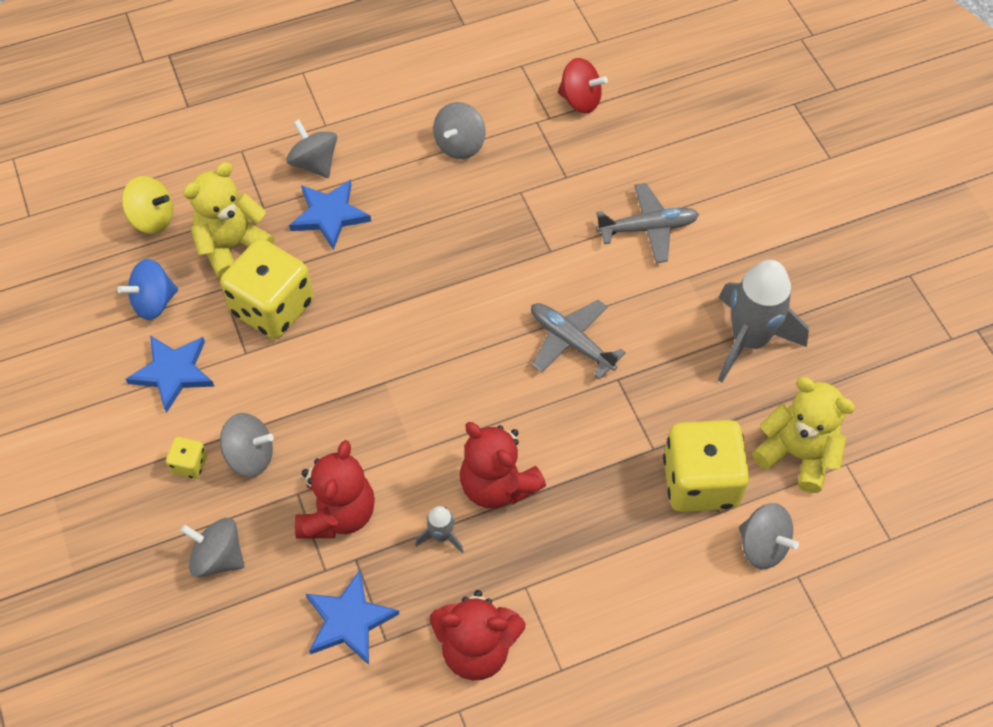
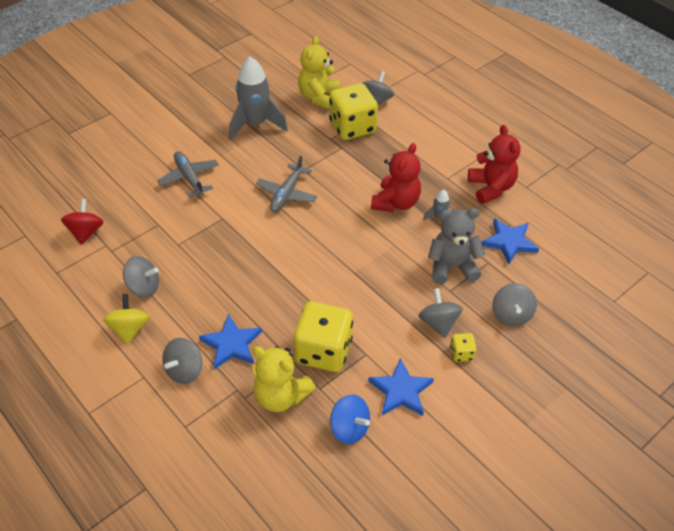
camera: 110 degrees left, 10 degrees down
yellow spinning top [122,176,173,234] -> yellow spinning top moved to [103,294,149,345]
red teddy bear [295,440,375,539] -> grey teddy bear [428,208,486,284]

